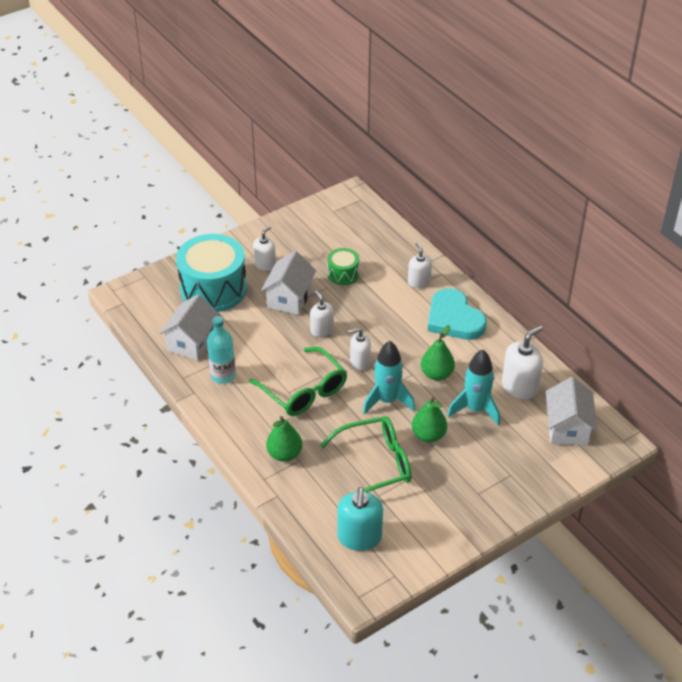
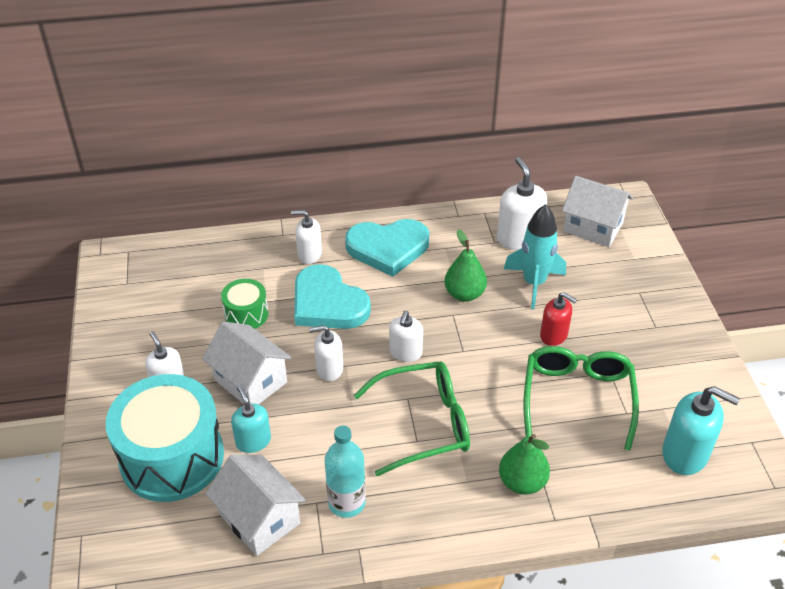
camera: 65 degrees left, 0 degrees up
turquoise rocket [363,341,415,414] -> none
green pear [412,397,447,442] -> red soap dispenser [540,292,577,346]
none -> turquoise soap dispenser [231,387,271,453]
none -> turquoise heart [294,264,371,329]

